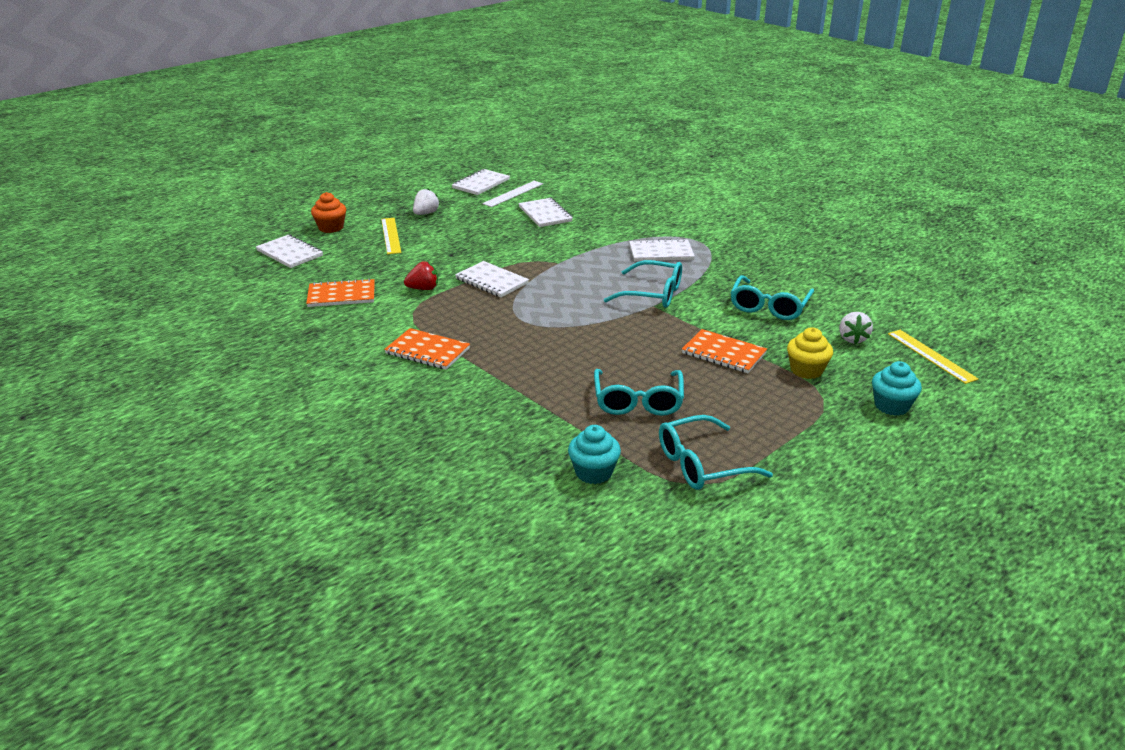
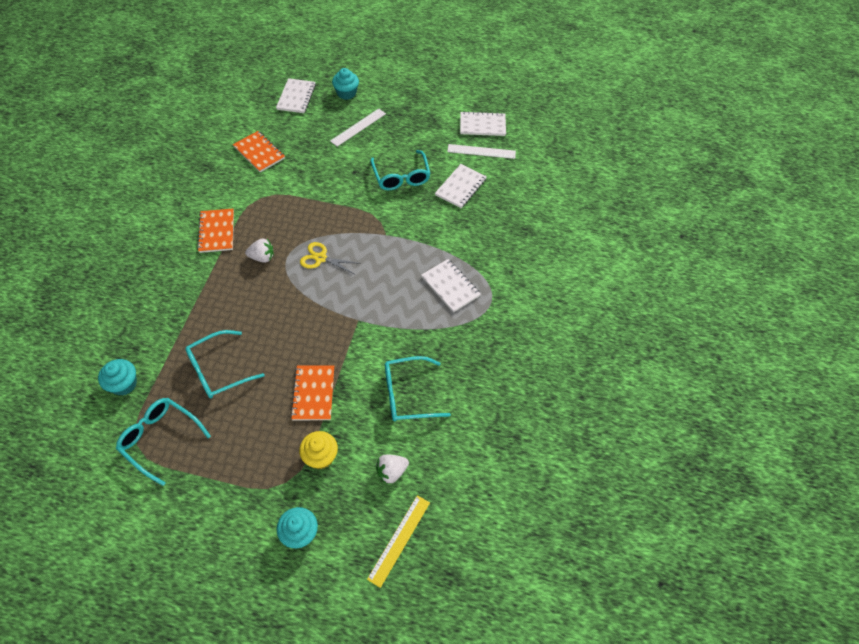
camera: 55 degrees right, 25 degrees up
orange cupcake [311,192,346,233] -> turquoise cupcake [332,68,359,100]
yellow ruler [381,218,401,254] -> white ruler [330,109,386,147]
red strawberry [404,261,438,290] -> none
white strawberry [413,188,440,215] -> white strawberry moved to [245,238,274,263]
white notebook [455,261,529,297] -> none
turquoise glasses [604,260,682,308] -> turquoise glasses moved to [370,150,431,190]
none -> yellow scissors [300,242,358,274]

